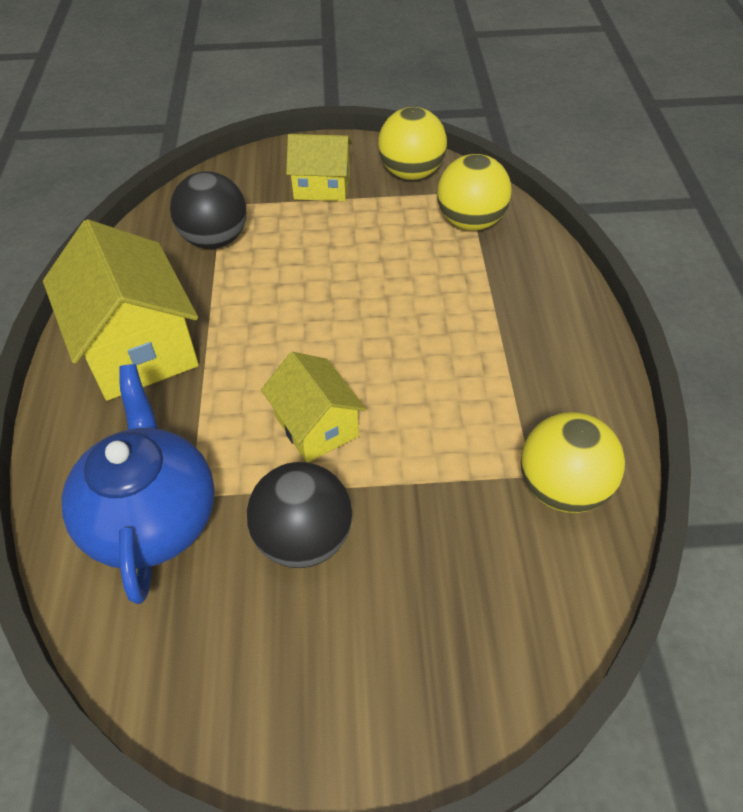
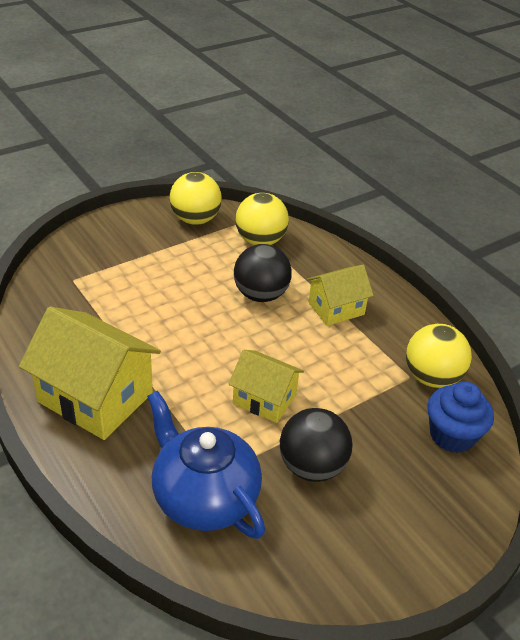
camera: 35 degrees left, 10 degrees down
black ball [170,171,246,249] -> black ball moved to [234,244,292,302]
yellow house [286,134,352,201] -> yellow house moved to [307,265,374,326]
none -> blue cupcake [427,382,494,453]

